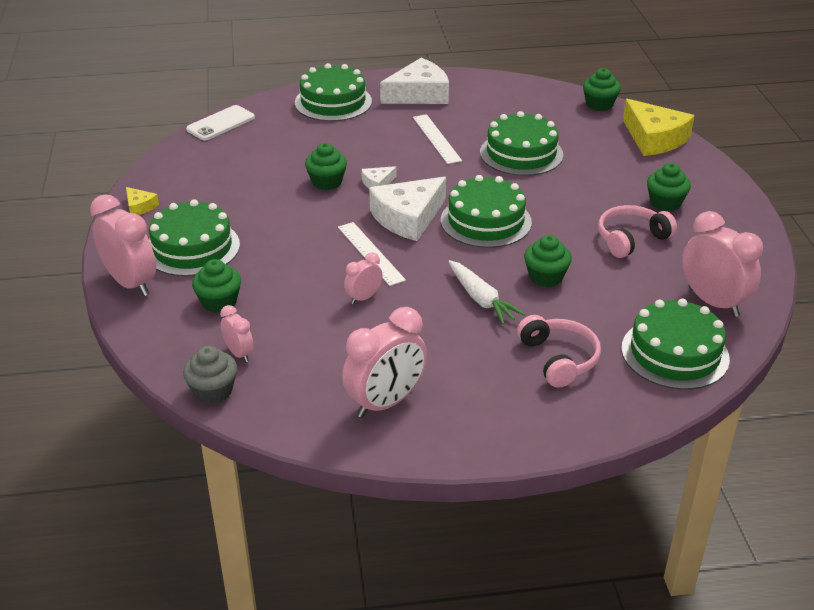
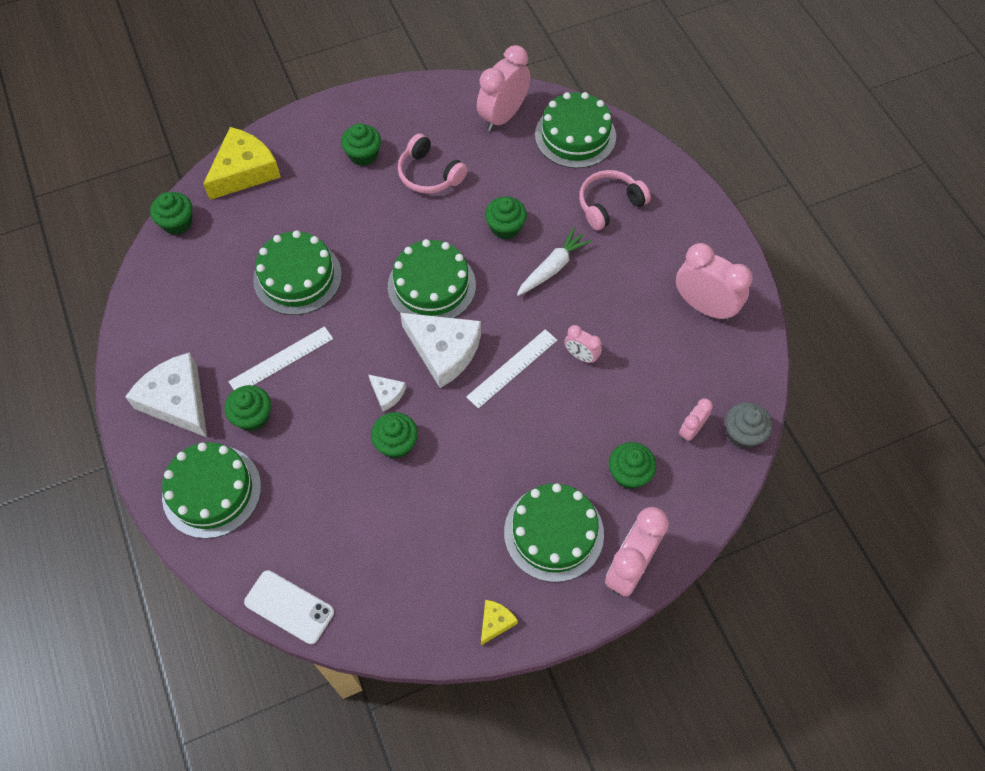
camera: 105 degrees left, 25 degrees up
none -> green cupcake [225,385,271,431]

